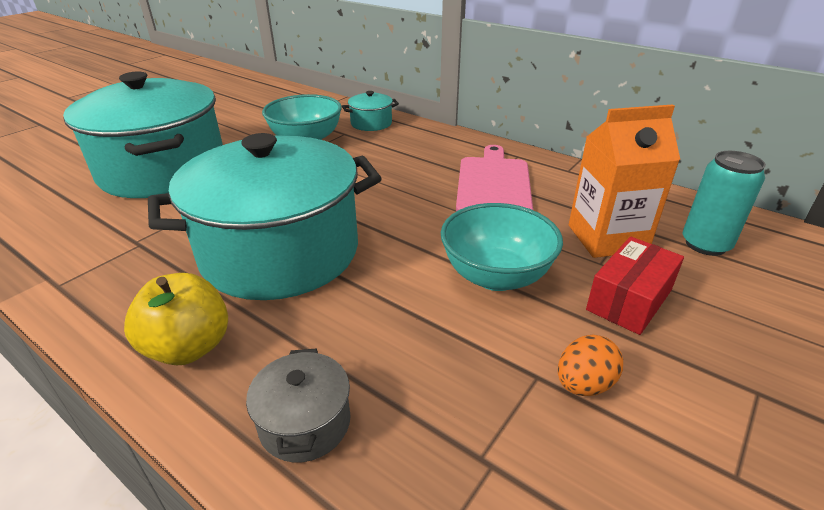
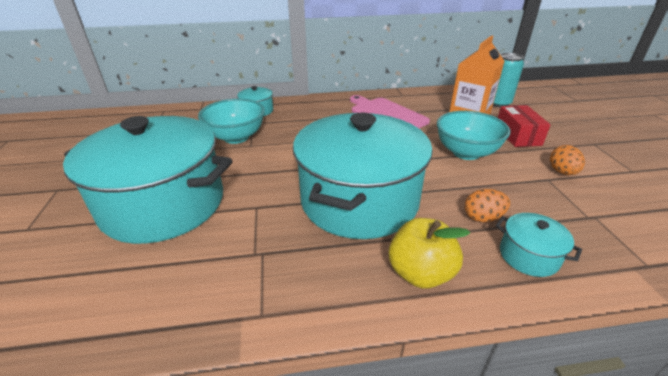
camera: 45 degrees left, 0 degrees up
grey pot [246,349,350,462] -> turquoise pot [496,213,582,277]
none -> orange egg [465,189,510,222]

